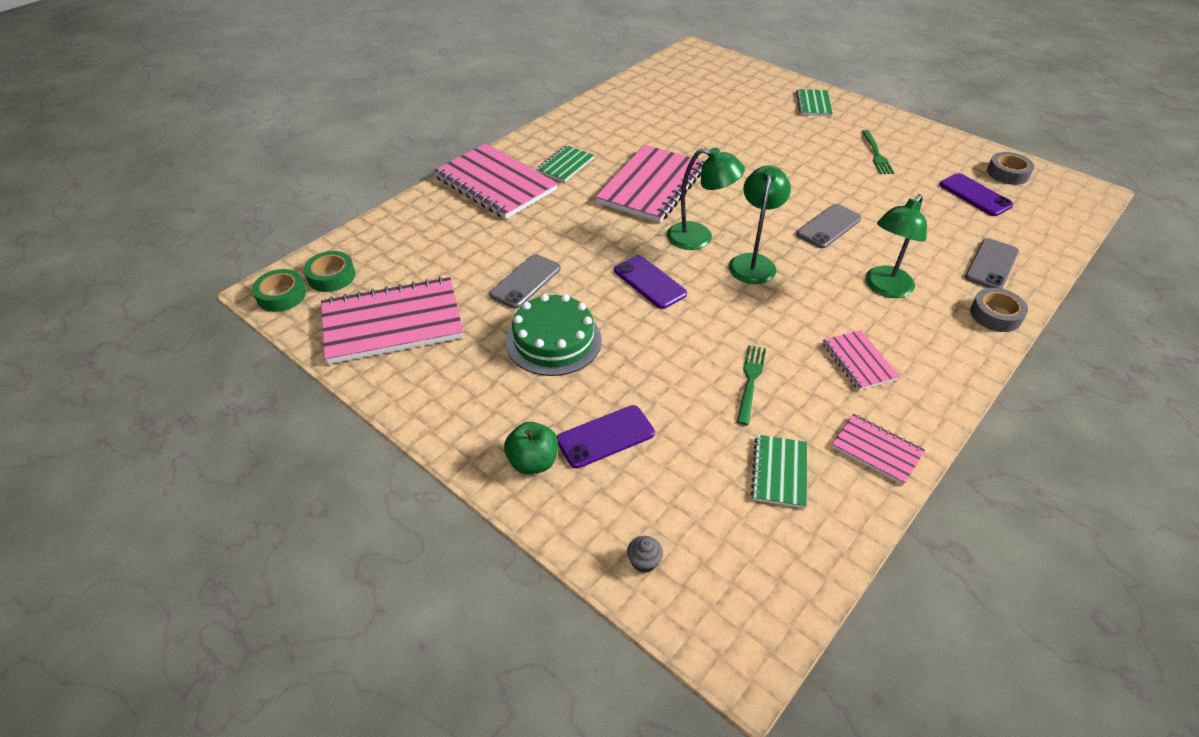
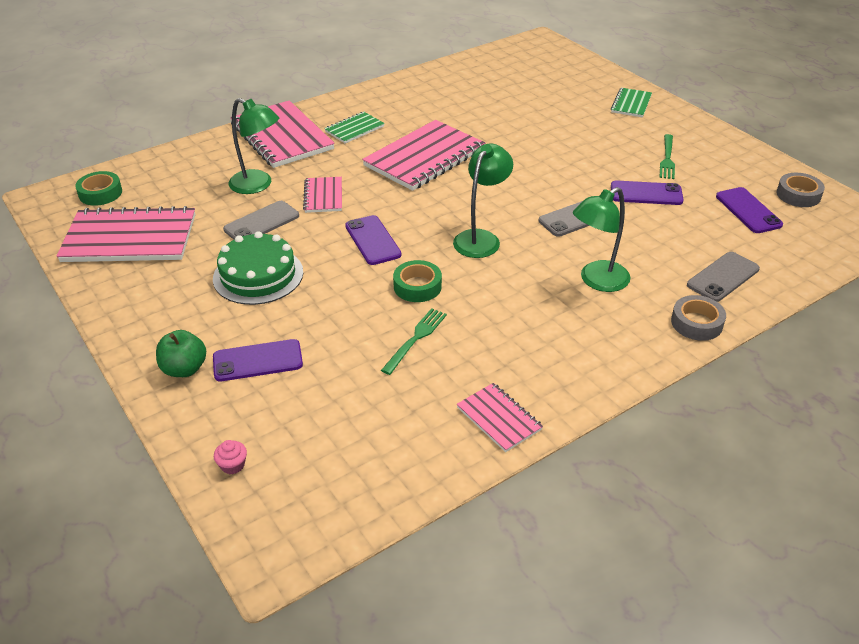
camera: 15 degrees right, 5 degrees down
green tape [252,269,306,312] -> green tape moved to [393,260,442,302]
grey cupcake [627,536,663,573] -> pink cupcake [214,440,247,474]
green lamp [667,147,745,250] -> green lamp moved to [229,98,279,194]
green notebook [751,435,807,508] -> none
pink notebook [822,330,900,390] -> pink notebook moved to [303,177,342,213]
none -> purple phone [611,181,684,205]

